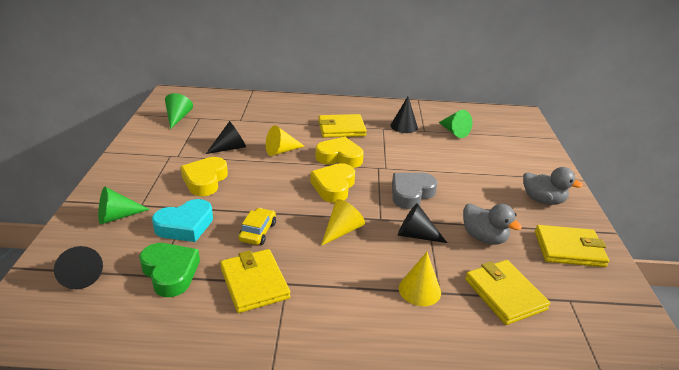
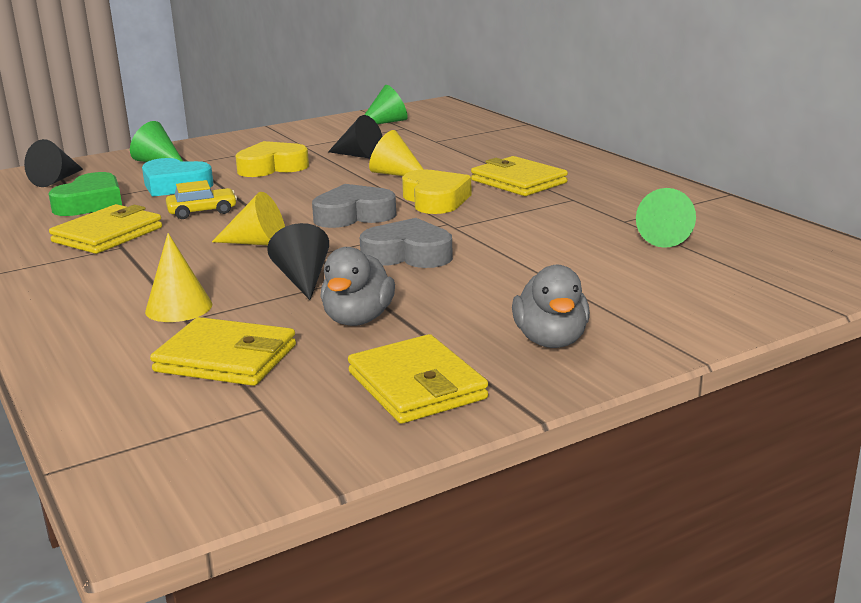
camera: 60 degrees right, 10 degrees down
yellow heart [310,163,355,203] -> grey heart [312,184,396,228]
black cone [390,97,418,133] -> none
yellow wallet [465,260,550,325] -> yellow wallet turned 75 degrees clockwise [150,317,296,386]

